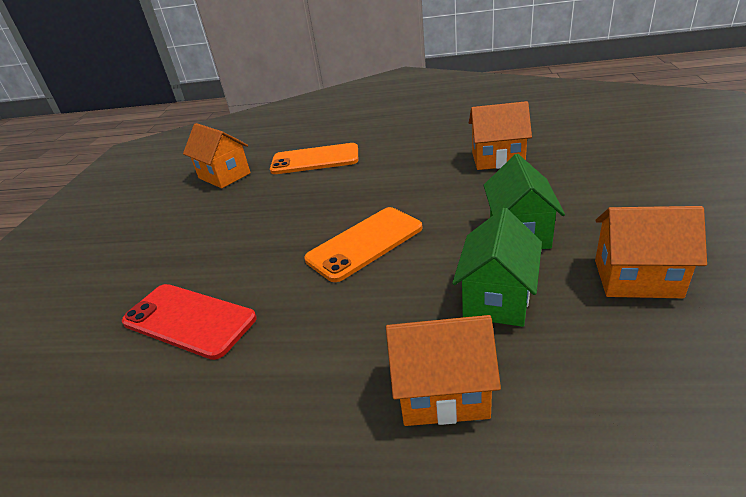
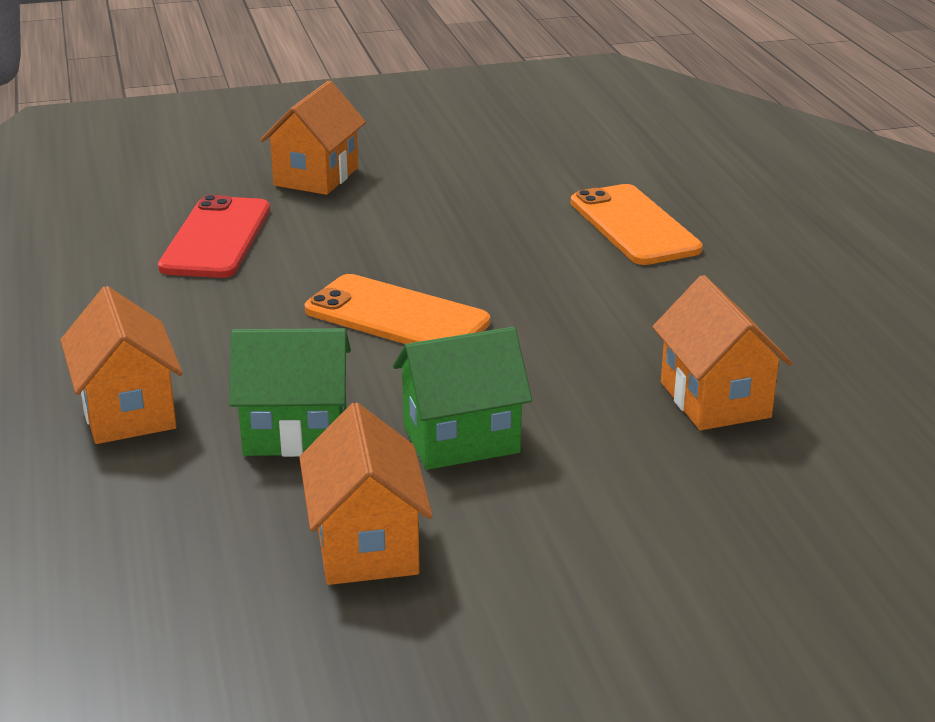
camera: 65 degrees right, 5 degrees down
orange house [183,123,251,188] -> orange house moved to [260,80,366,195]

